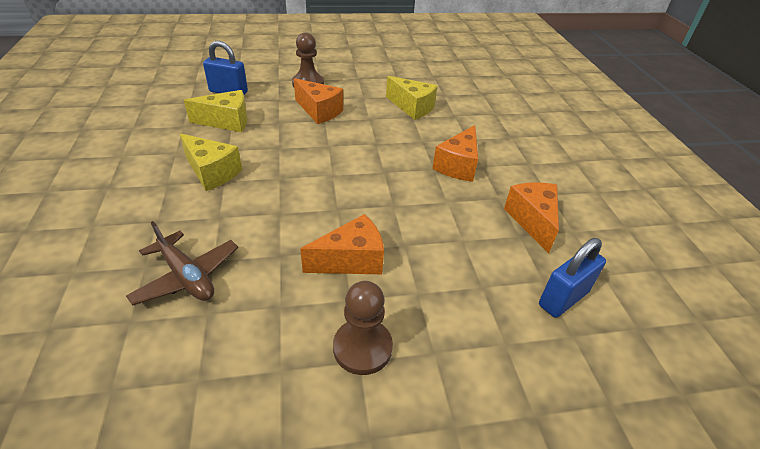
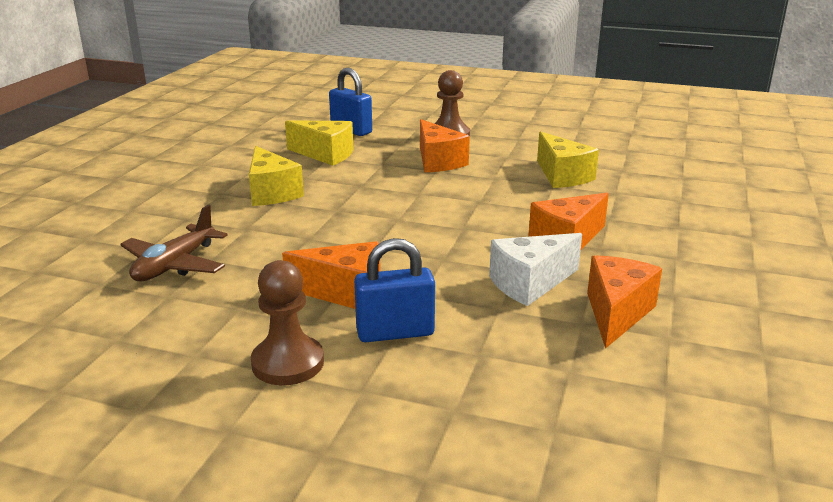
camera: 30 degrees right, 15 degrees down
brown plane [126,221,238,305] -> brown plane turned 45 degrees clockwise [120,205,228,281]
blue padlock [539,238,606,318] -> blue padlock moved to [354,238,435,342]
none -> white cheese [489,233,582,306]

